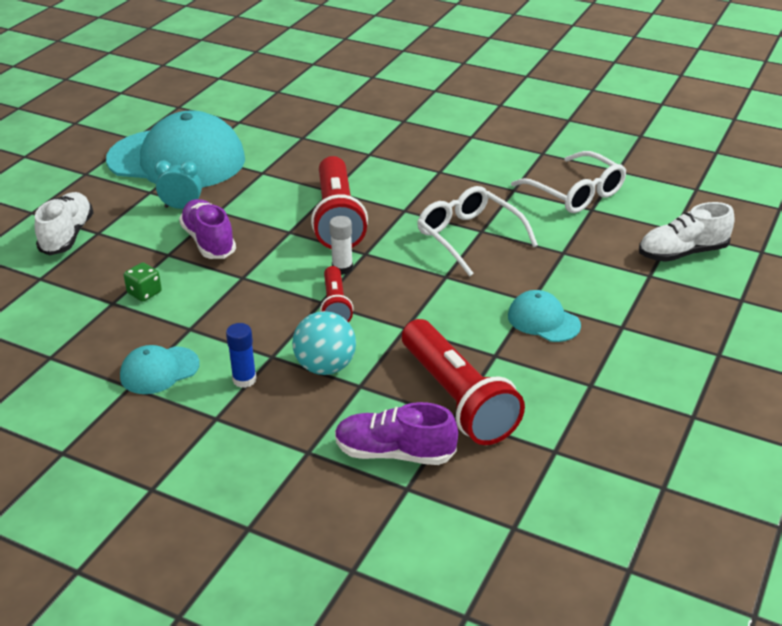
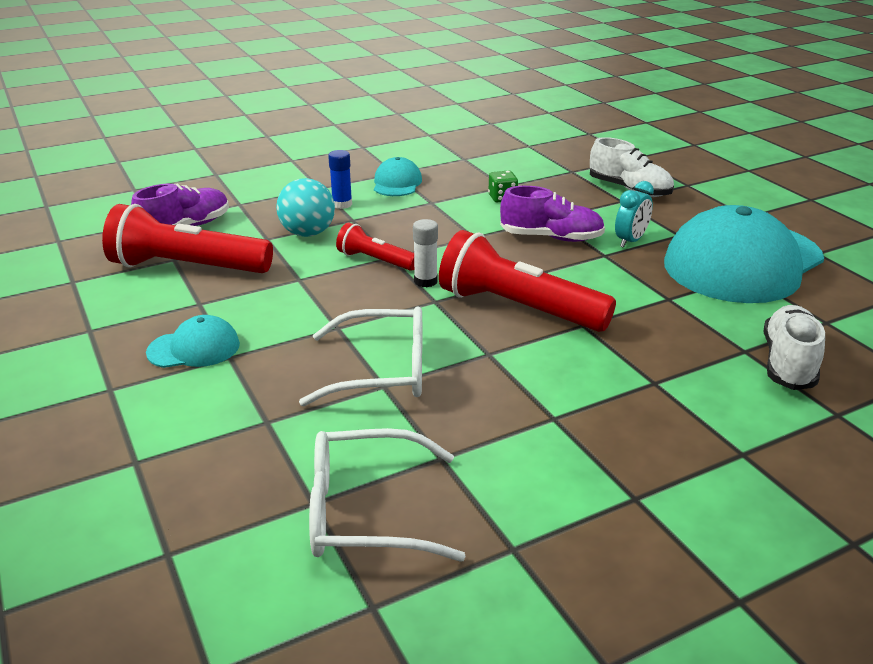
camera: 125 degrees right, 5 degrees down
white shoe [639,202,735,262] -> white shoe moved to [763,305,825,390]

